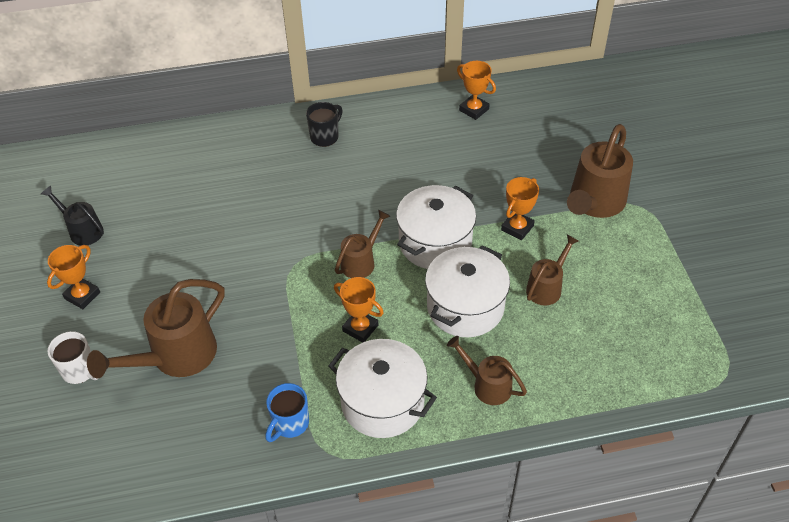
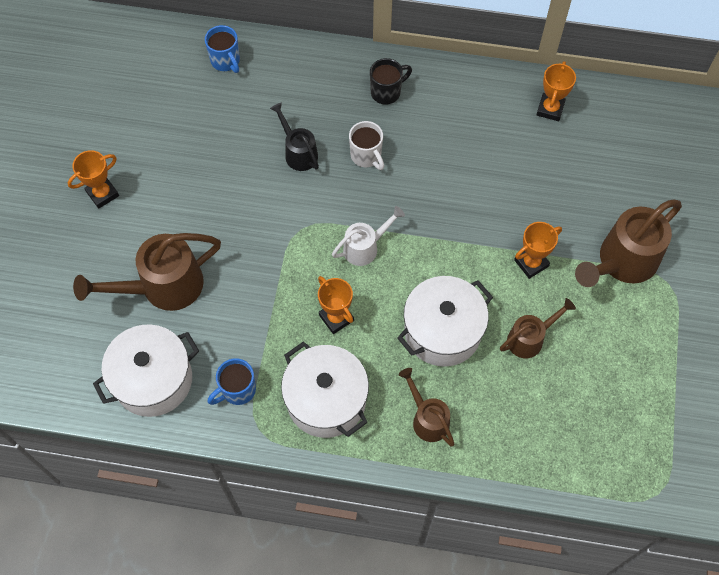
camera: 20 degrees right, 15 degrees up
black watering can [41,185,104,246] -> black watering can moved to [270,102,319,171]
white mug [48,331,99,384] -> white mug moved to [349,121,384,170]
brown watering can [335,210,390,278] -> white watering can [332,206,405,266]
white pot [396,185,476,269] -> white pot moved to [93,324,199,417]
orange trophy [457,61,496,120] -> orange trophy turned 45 degrees clockwise [536,61,576,121]
none -> blue mug [205,25,240,73]

